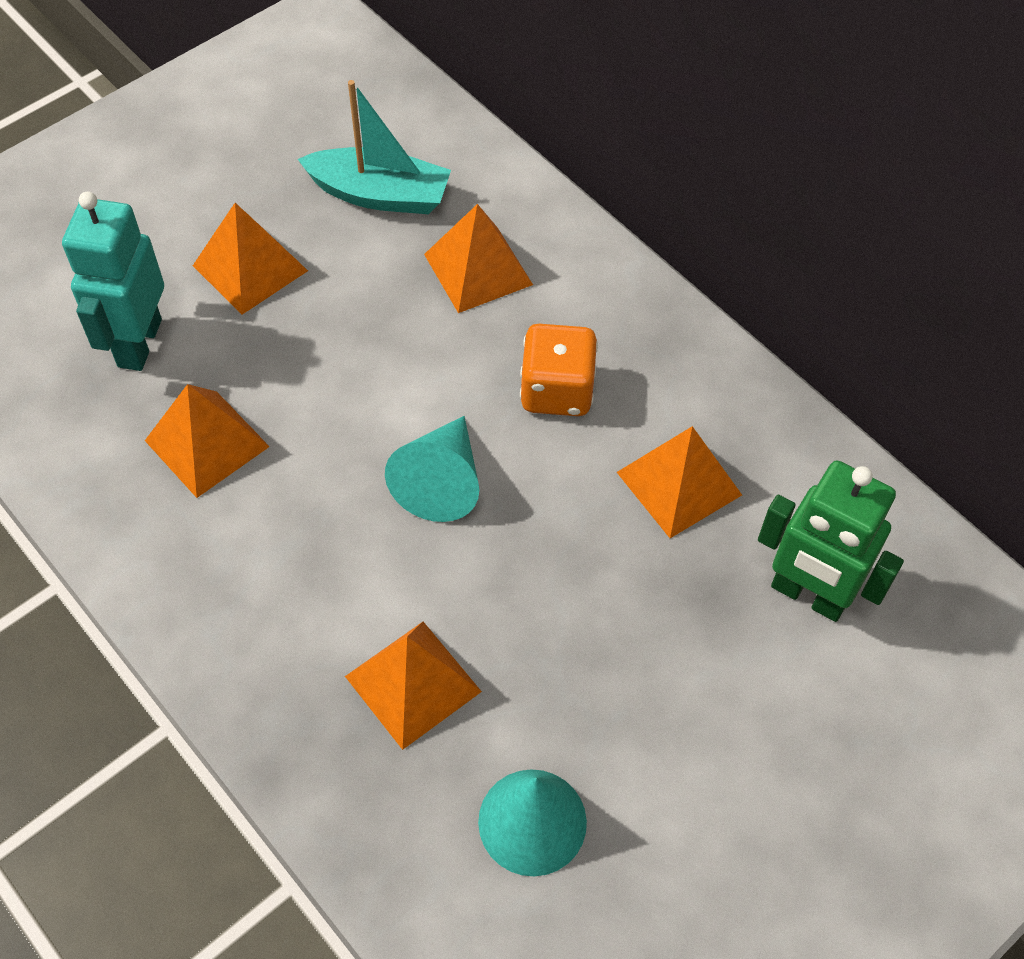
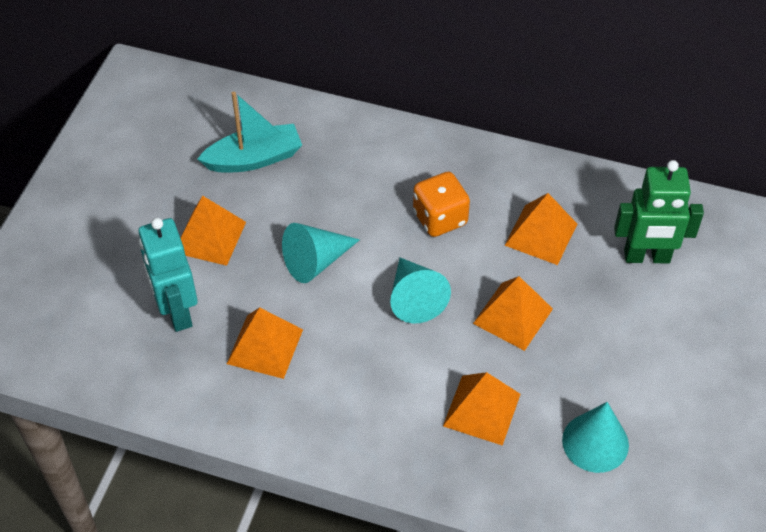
camera: 30 degrees left, 5 degrees down
orange pyramid [424,204,533,313] -> orange pyramid moved to [473,276,553,351]
none -> turquoise cone [282,223,360,283]

